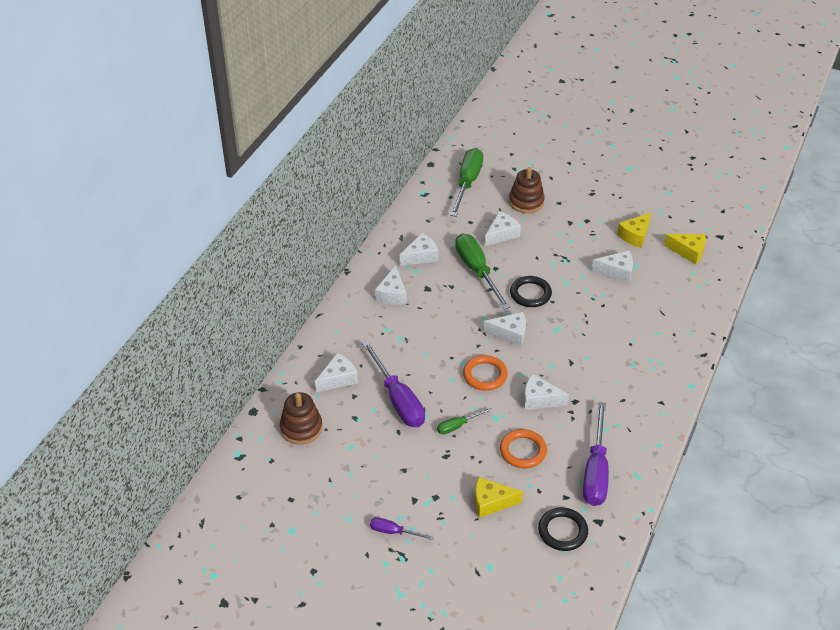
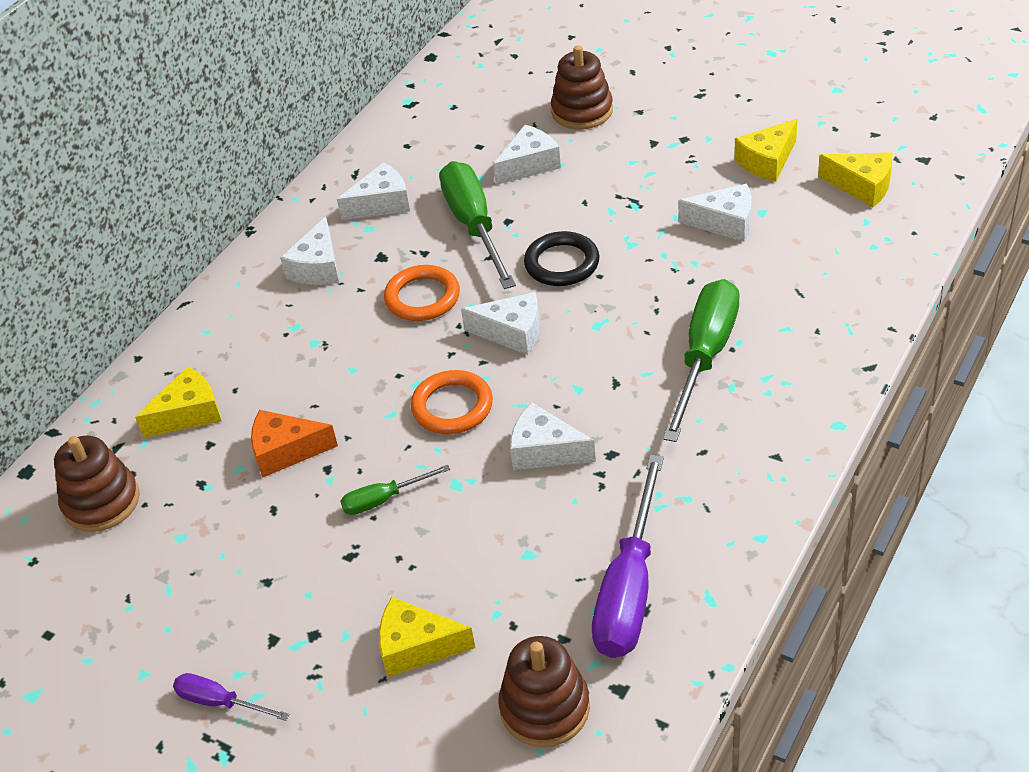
camera: 10 degrees right, 0 degrees up
white cheese [315,353,358,392] -> yellow cheese [135,367,222,438]
purple screwdriver [362,341,425,427] -> orange cheese [251,410,338,478]
green screwdriver [450,148,483,217] -> green screwdriver moved to [663,279,739,442]
orange ring [500,429,547,468] -> orange ring moved to [384,265,460,321]
black ring [538,507,588,551] -> brown stacking toy [498,636,590,747]

